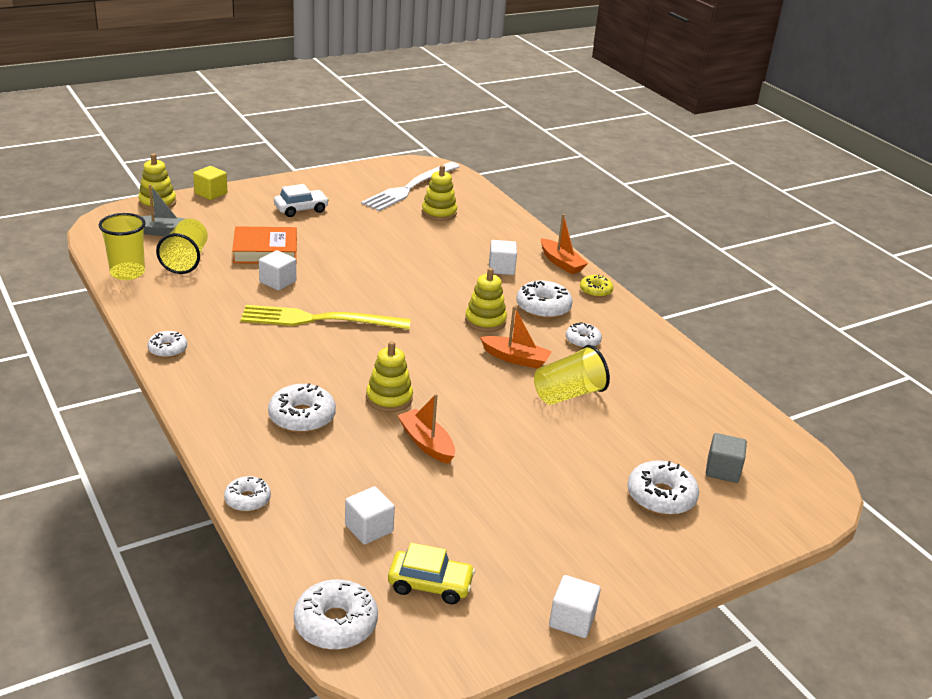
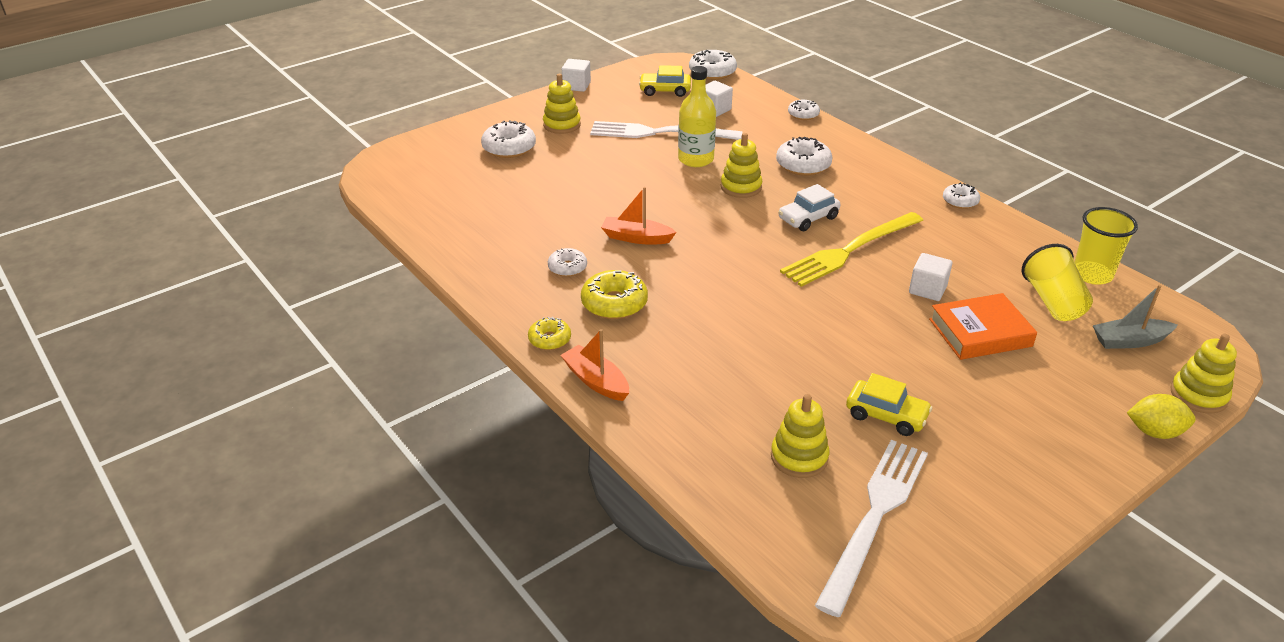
camera: 175 degrees right, 5 degrees up
yellow cube [193,166,227,200] -> yellow lemon [1127,394,1196,439]
yellow fork [241,305,411,329] -> yellow fork turned 150 degrees clockwise [780,212,923,287]
white car [274,184,329,217] -> white car moved to [778,184,841,231]
orange boat [397,394,455,464] -> yellow bottle [678,66,716,167]
yellow stacking toy [465,268,507,332] -> yellow stacking toy moved to [543,74,581,134]
white cube [489,240,517,275] -> none
white donut [516,281,573,319] -> yellow donut [581,270,648,319]
yellow cup [534,345,610,405] -> none
grey cube [706,433,747,483] -> none
none -> white fork [590,121,742,140]
none -> yellow car [846,373,932,436]

